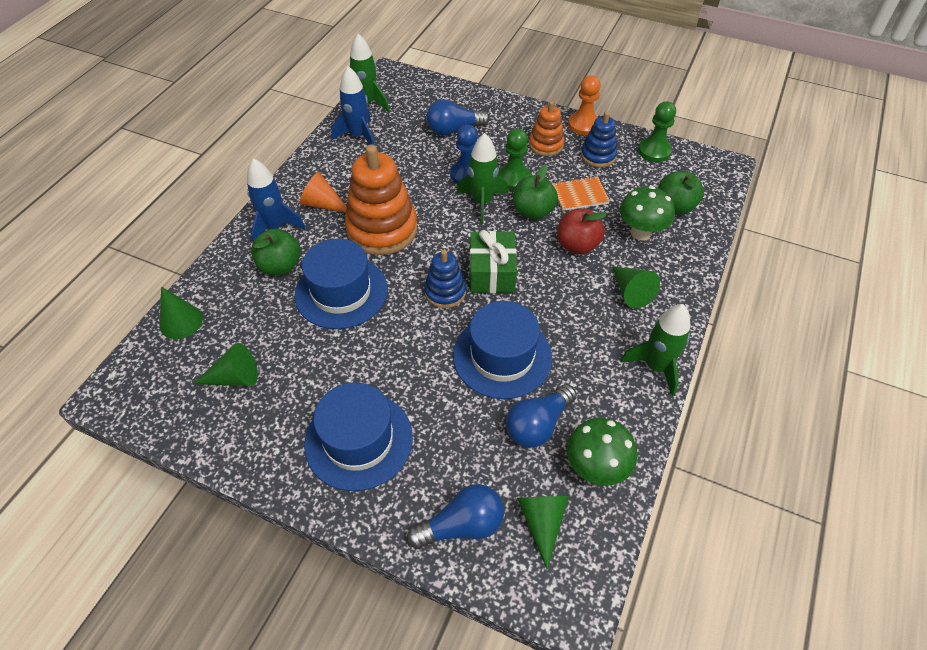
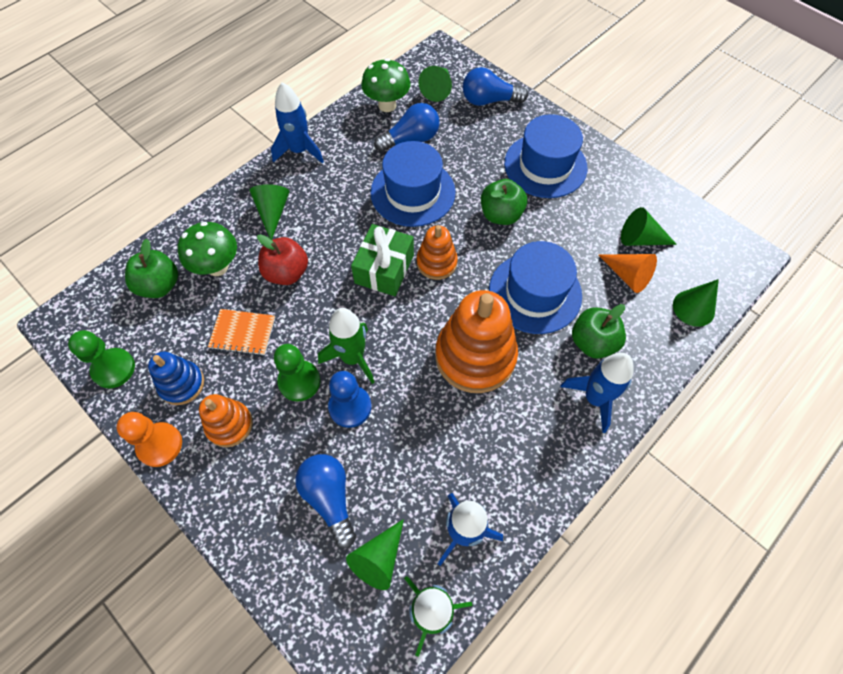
camera: 160 degrees left, 10 degrees up
orange cone [300,172,347,213] -> orange cone moved to [598,254,657,293]
blue stacking toy [424,250,466,308] -> orange stacking toy [417,225,458,280]
blue light bulb [426,100,490,136] -> blue light bulb turned 120 degrees counterclockwise [295,454,356,548]
green apple [513,165,558,220] -> green apple moved to [481,179,527,225]
green rocket [621,304,690,397] -> blue rocket [271,82,324,164]
none -> green cone [346,519,404,590]

